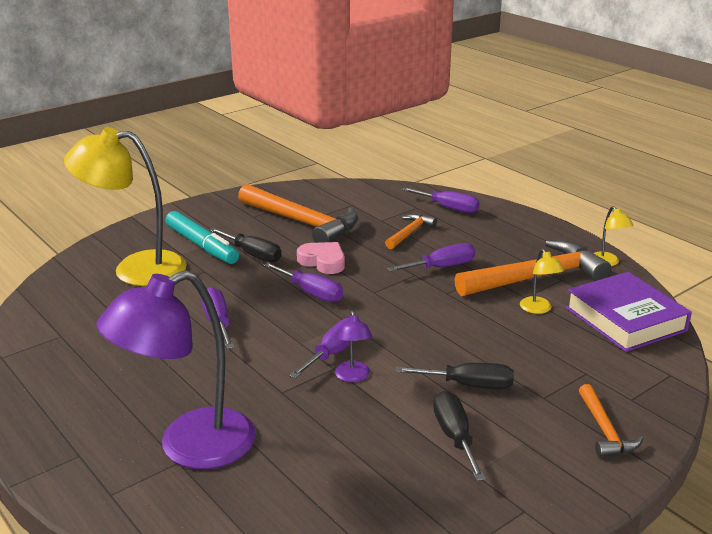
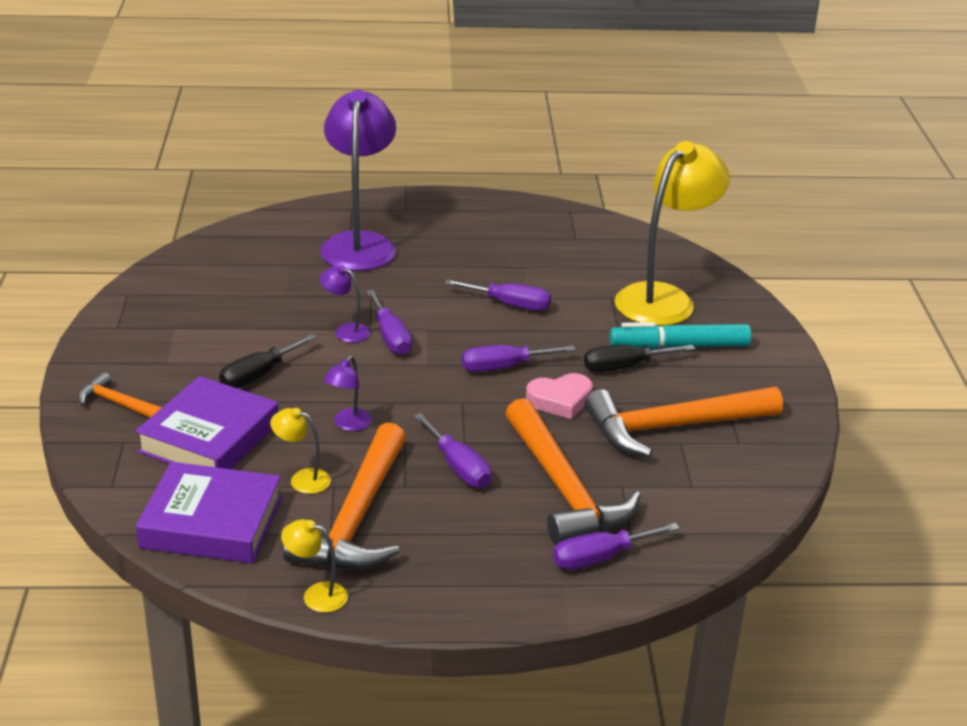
camera: 125 degrees right, 5 degrees up
orange hammer [385,214,437,249] -> orange hammer [505,398,641,545], size x1.99
purple screwdriver [387,243,475,272] -> purple screwdriver turned 45 degrees counterclockwise [414,413,491,488]
black screwdriver [433,391,486,481] -> none
none -> purple book [135,376,278,469]
none -> purple lamp [323,356,372,431]

